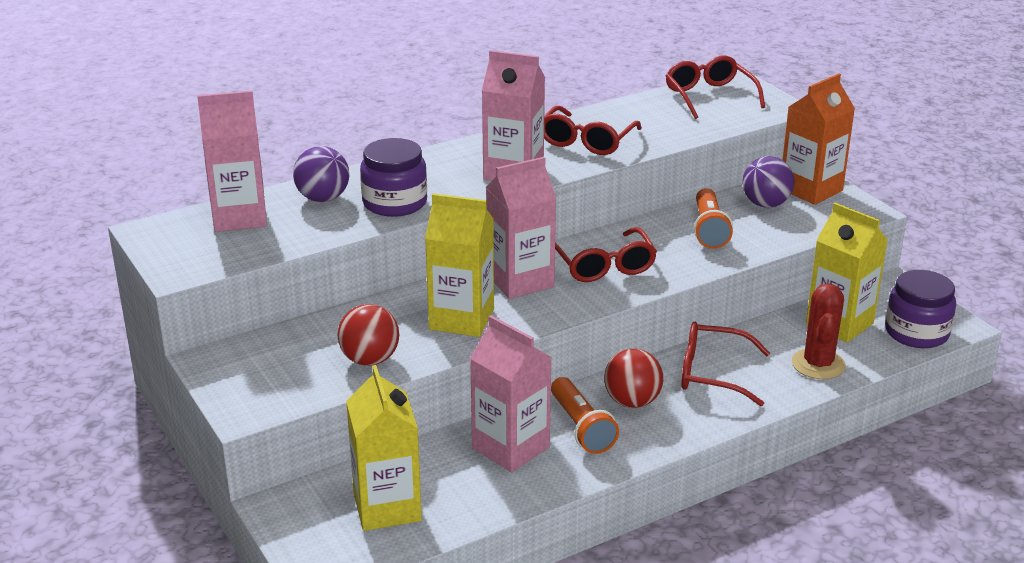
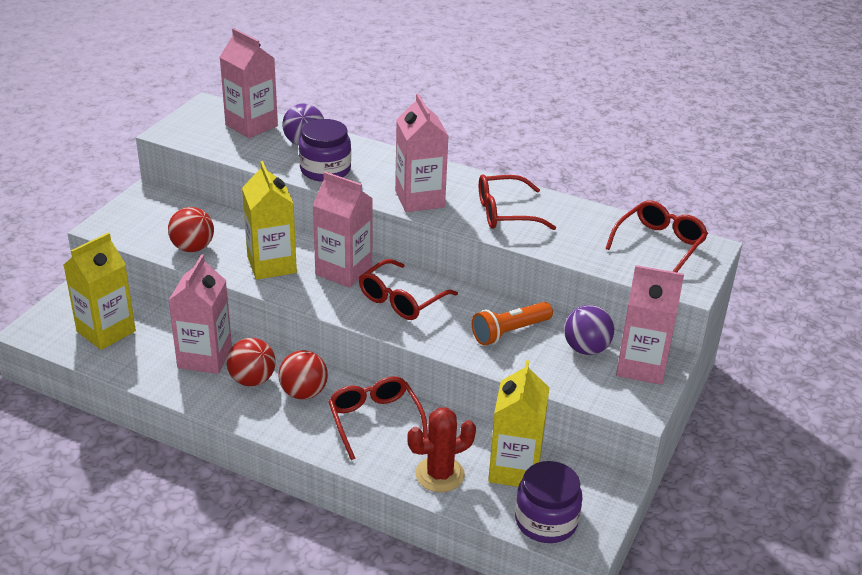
camera: 55 degrees right, 5 degrees up
orange flashlight [551,377,619,454] -> red ball [227,338,276,386]
orange carton [782,73,855,205] -> pink carton [616,265,684,385]

